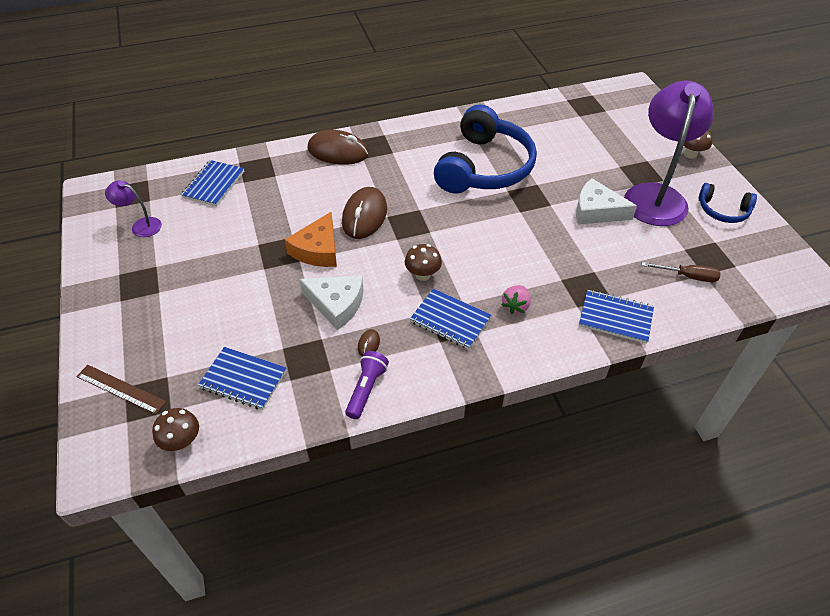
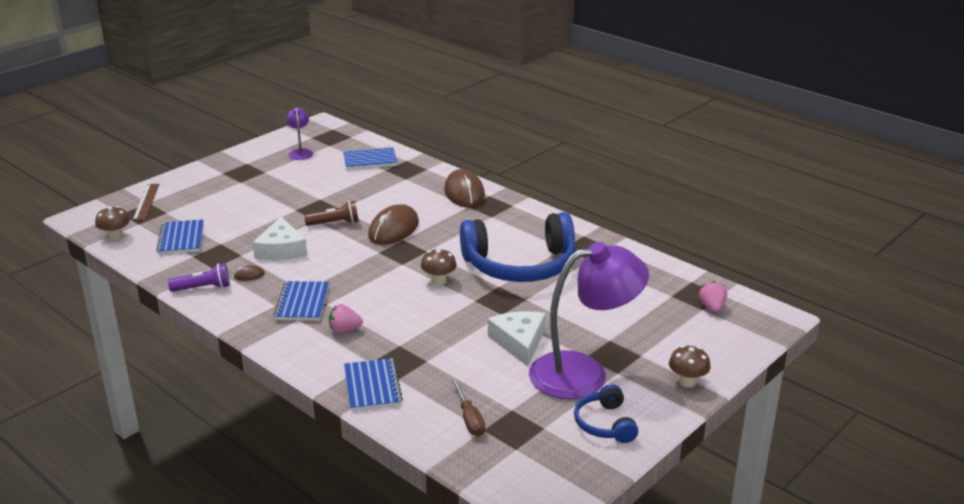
camera: 60 degrees right, 20 degrees down
orange cheese [284,212,337,267] -> brown flashlight [304,201,359,226]
brown mouse [342,187,387,239] -> brown mouse turned 45 degrees counterclockwise [368,204,419,245]
brown mushroom [405,244,442,281] -> brown mushroom moved to [421,248,457,285]
none -> pink strawberry [699,281,727,313]

